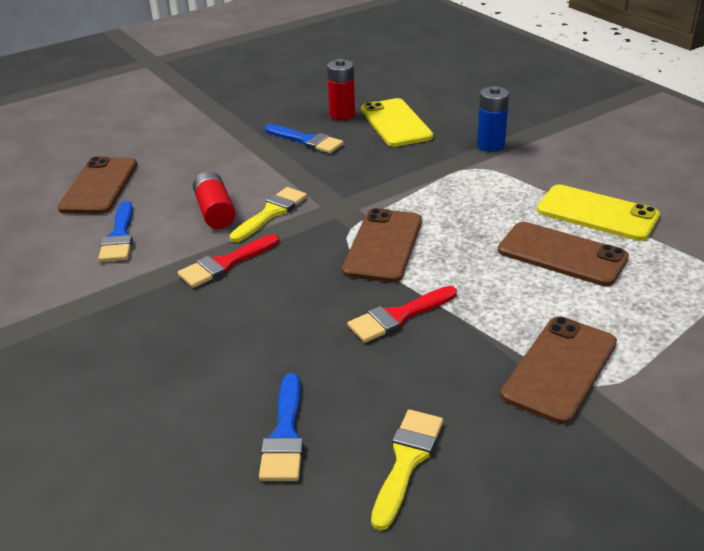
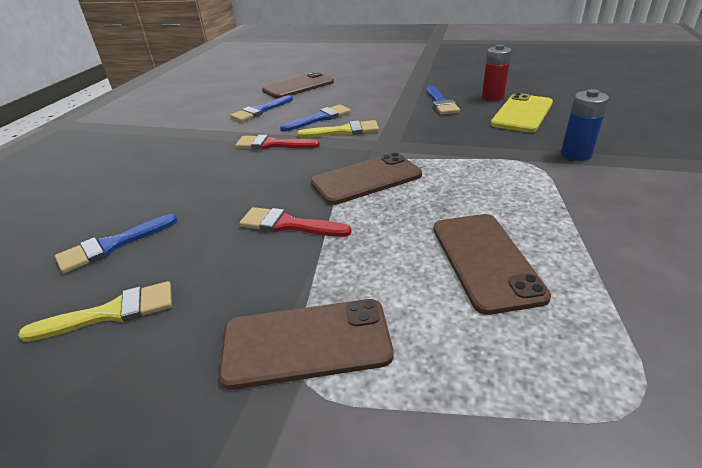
camera: 50 degrees right, 0 degrees up
red battery [193,171,236,229] -> blue brush [280,104,351,132]
yellow phone [537,184,660,241] -> none

